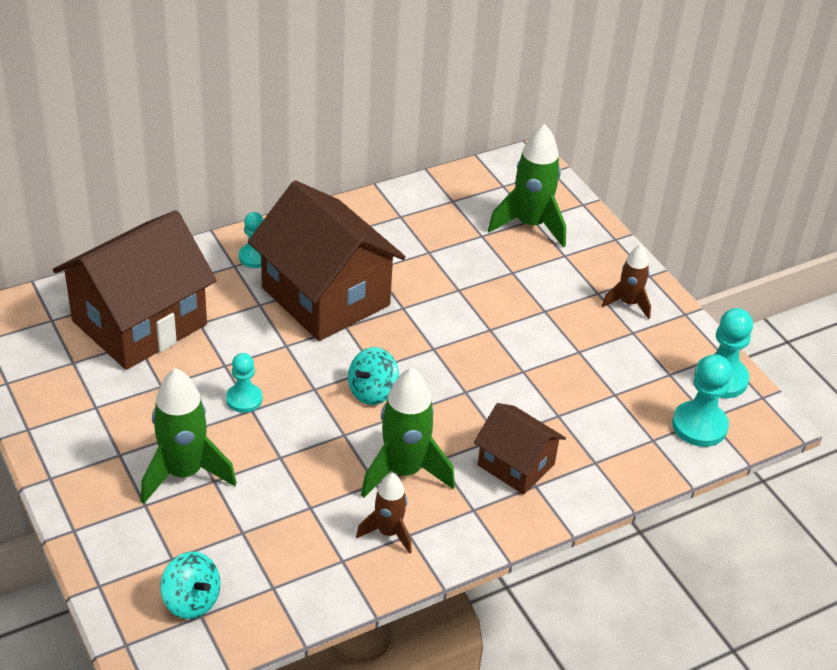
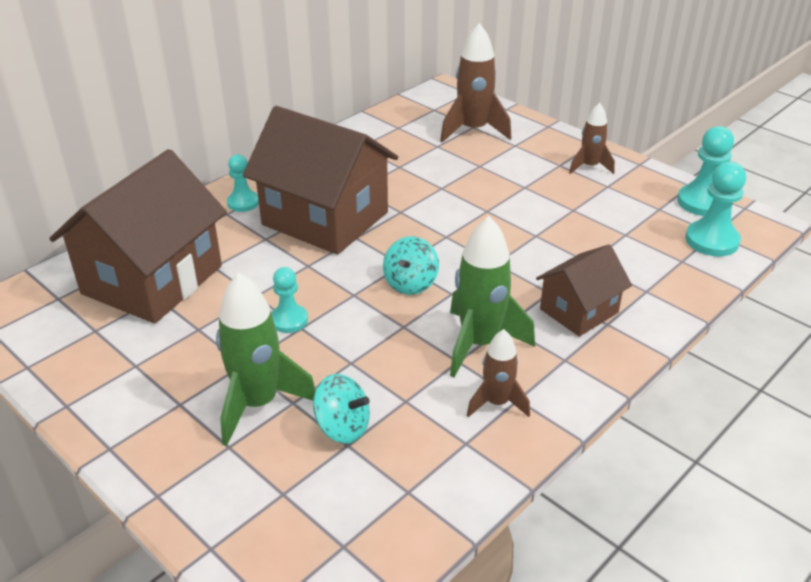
camera: 15 degrees left, 5 degrees down
turquoise spinning top [160,552,220,619] -> turquoise spinning top moved to [313,374,370,444]
brown house [474,403,566,495] -> brown house turned 60 degrees counterclockwise [536,244,632,337]
green rocket [488,124,566,247] -> brown rocket [440,23,512,143]

